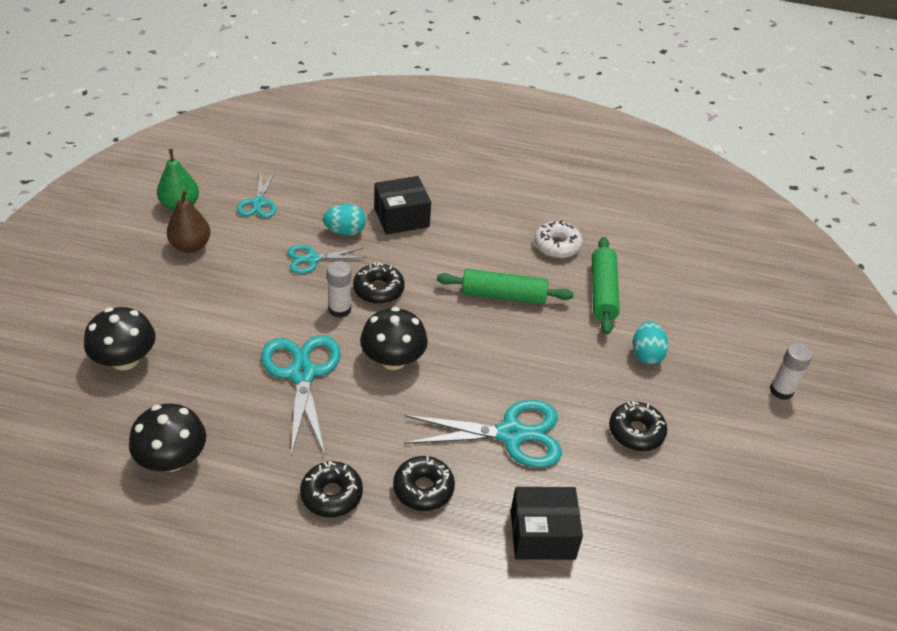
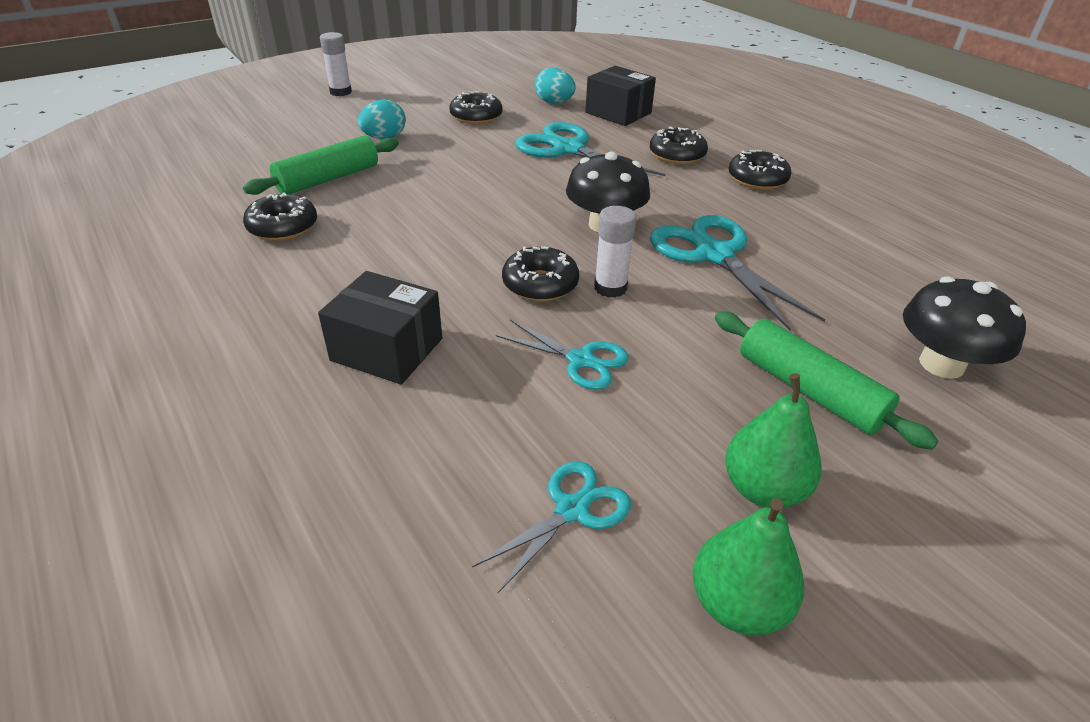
camera: 135 degrees left, 5 degrees down
black mushroom [129,403,206,472] -> none
brown pear [167,190,210,253] -> green pear [725,373,822,508]
turquoise scissors [261,335,341,456] -> turquoise scissors turned 120 degrees clockwise [650,215,825,331]
turquoise egg [323,204,366,236] -> turquoise egg moved to [534,67,576,104]
green rolling pin [437,269,574,305] -> green rolling pin moved to [715,311,938,450]
white donut [534,220,583,258] -> black donut [243,193,317,241]

